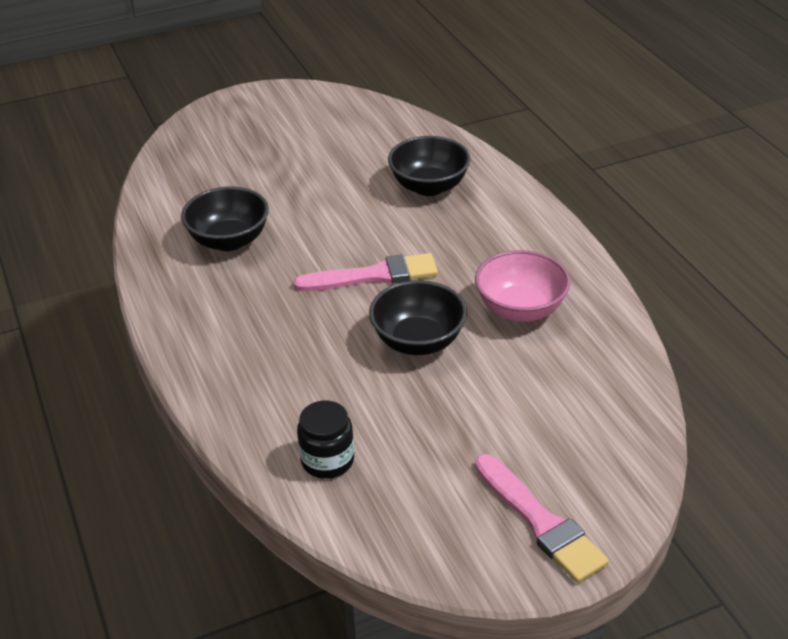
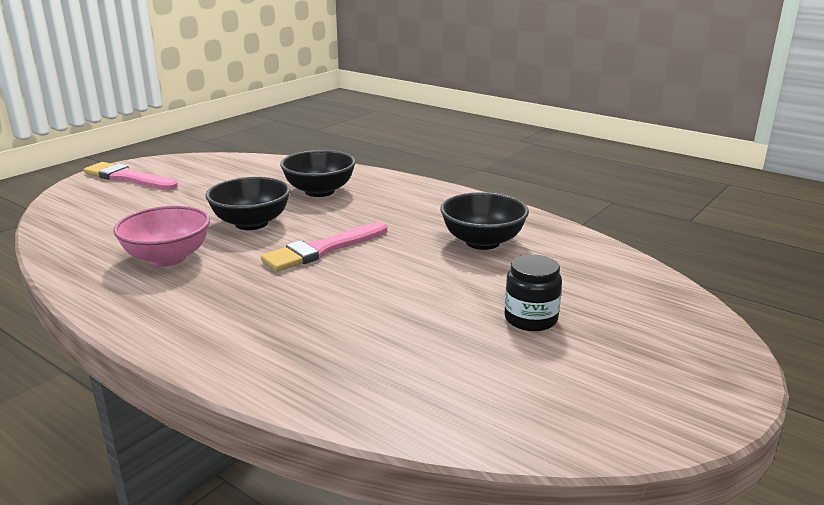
camera: 150 degrees right, 15 degrees down
black jar [297,401,354,479] -> black jar moved to [505,254,562,331]
black bowl [388,136,471,196] -> black bowl moved to [280,150,356,197]

